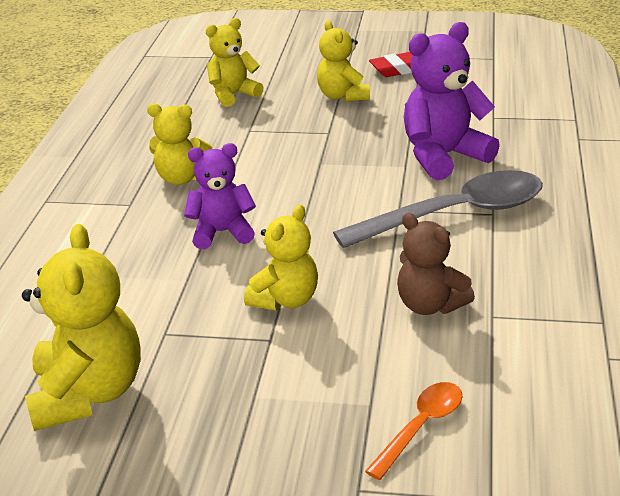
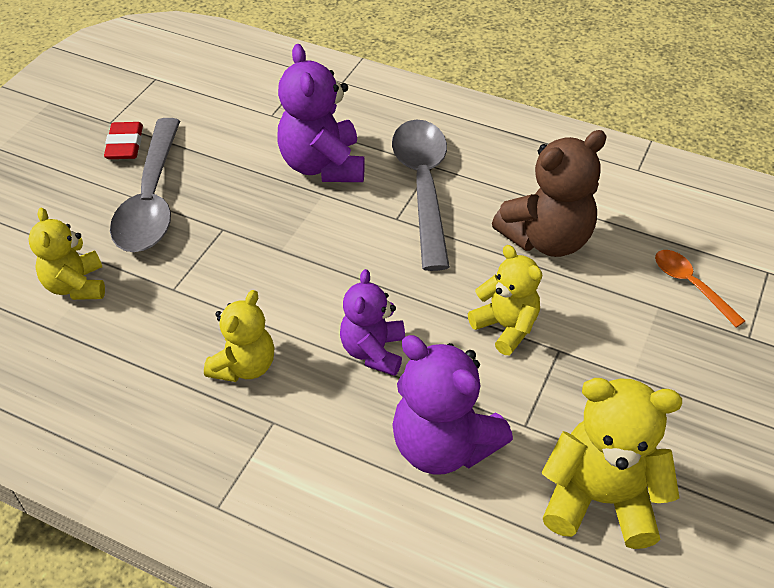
camera: 75 degrees left, 15 degrees up
yellow teddy bear [317,20,370,102] -> grey spoon [110,118,180,252]
brown teddy bear [397,213,475,315] -> brown teddy bear [492,130,607,257], size x1.54
none -> purple teddy bear [392,335,513,475]

